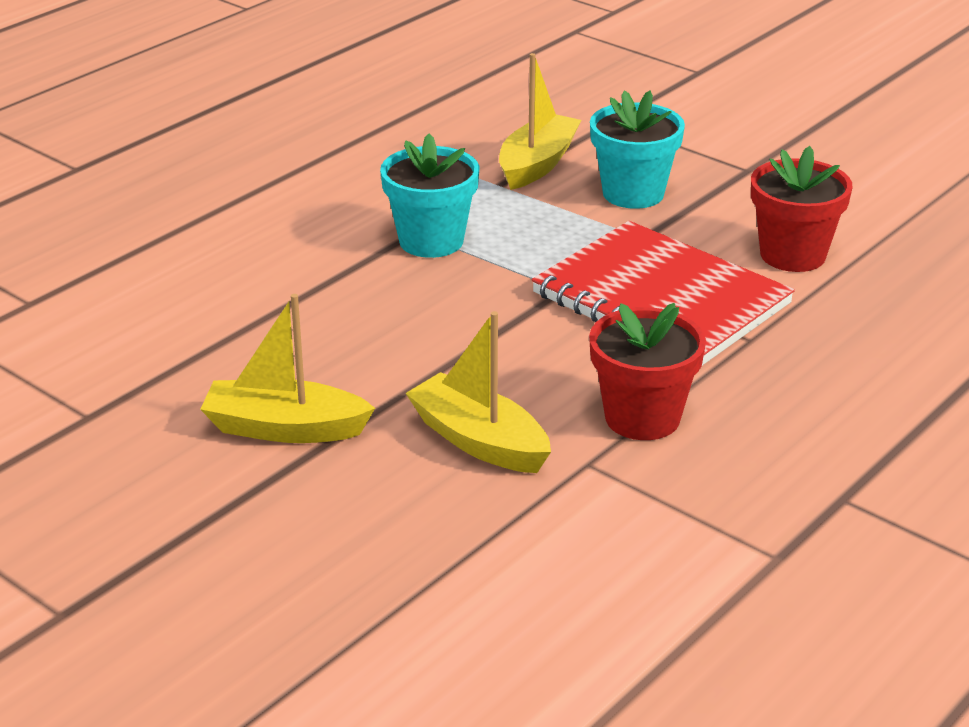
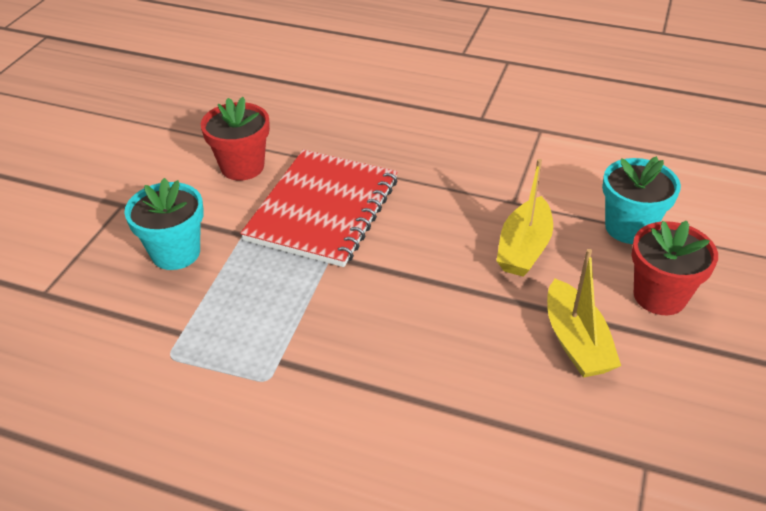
camera: 110 degrees left, 10 degrees up
turquoise flower pot [380,134,480,258] -> turquoise flower pot moved to [602,156,681,244]
yellow boat [499,53,581,190] -> none
red flower pot [589,303,706,440] -> red flower pot moved to [632,221,718,315]

